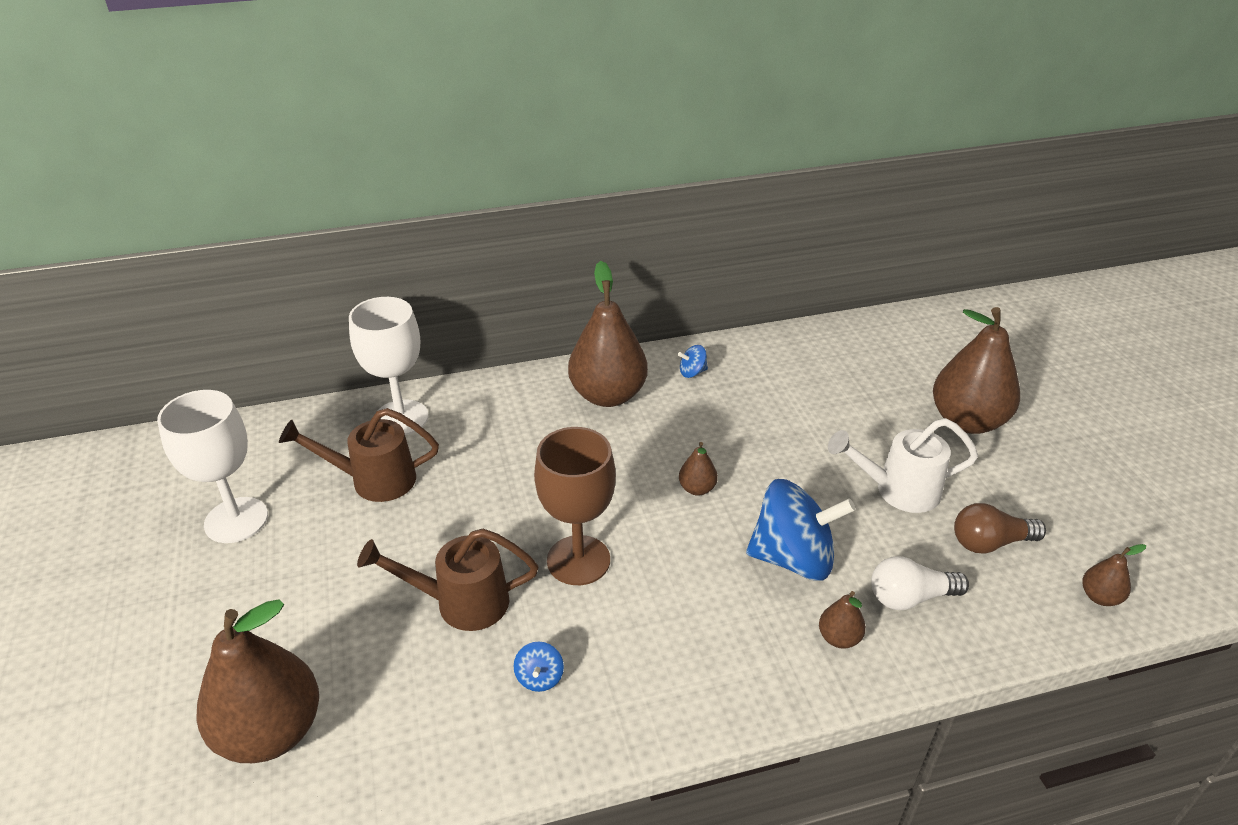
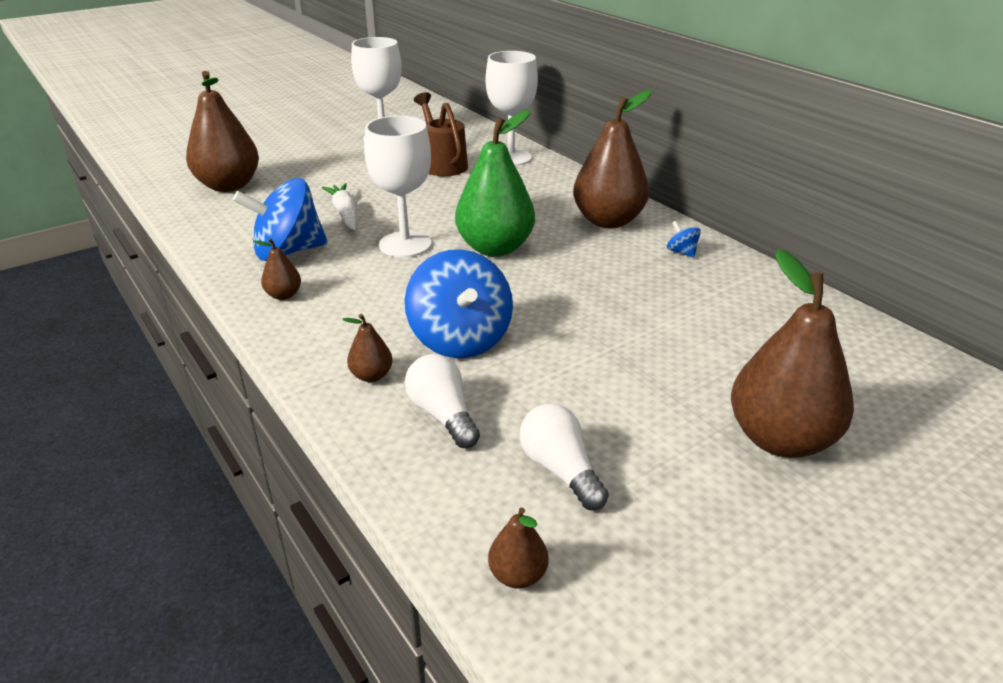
camera: 70 degrees right, 5 degrees down
brown watering can [357,529,538,631] -> white carrot [322,183,357,230]
blue spinning top [514,642,564,692] -> blue spinning top [233,178,328,261], size x2.42
brown goblet [534,427,616,585] -> white goblet [364,116,431,258]
brown pear [679,442,718,496] -> brown pear moved to [253,238,301,300]
white watering can [828,418,978,513] -> none
brown light bulb [954,503,1046,554] -> white light bulb [520,403,609,510]
none -> green pear [455,109,535,257]

